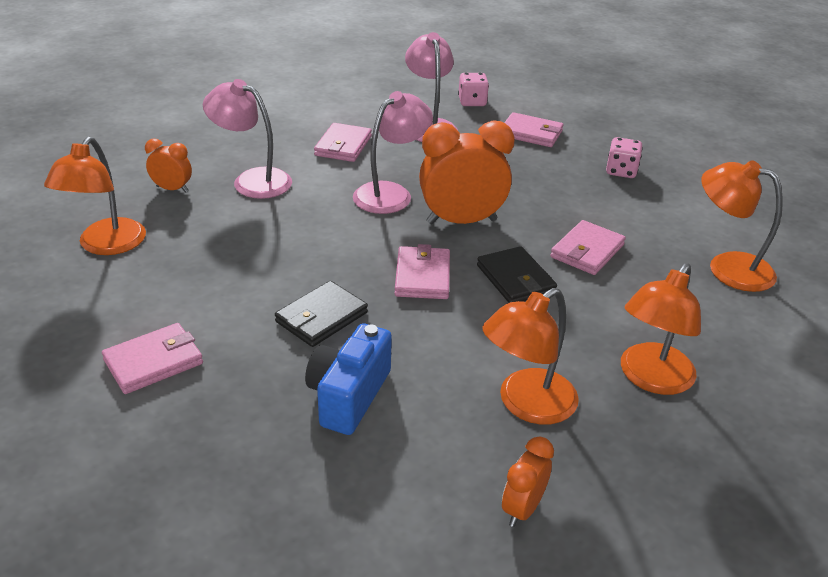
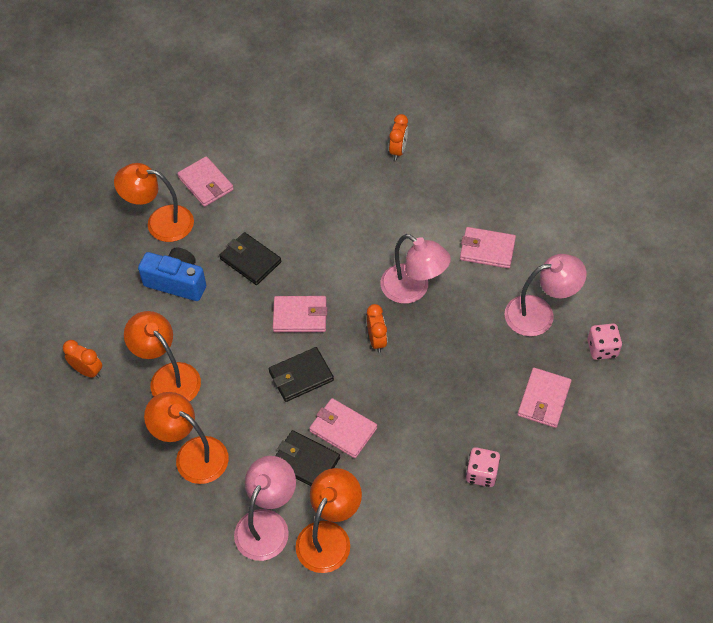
camera: 90 degrees right, 20 degrees up
orange lamp [44,137,146,255] -> orange lamp moved to [114,163,194,242]
pink lamp [203,79,292,199] -> pink lamp moved to [234,456,296,561]
orange clock [419,120,515,225] -> orange clock [367,304,387,353], size x0.51
none -> black wallet [275,430,340,486]

